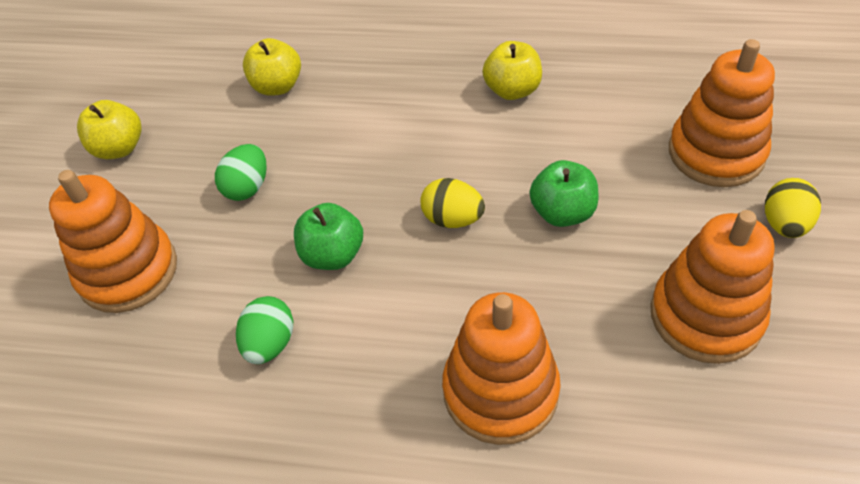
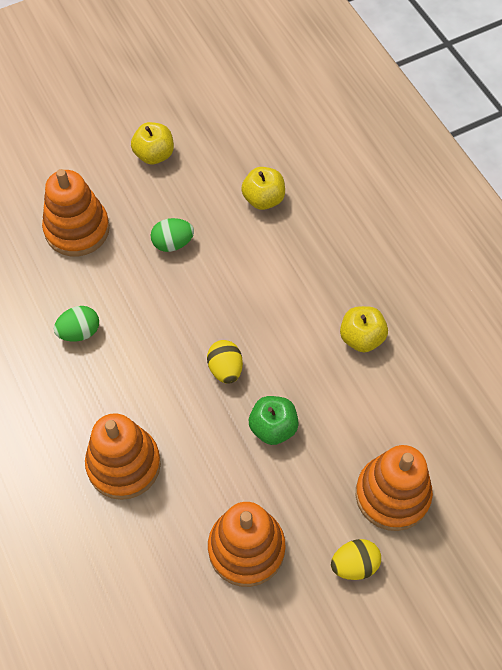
camera: 50 degrees right, 10 degrees up
green apple [294,203,363,270] -> none

